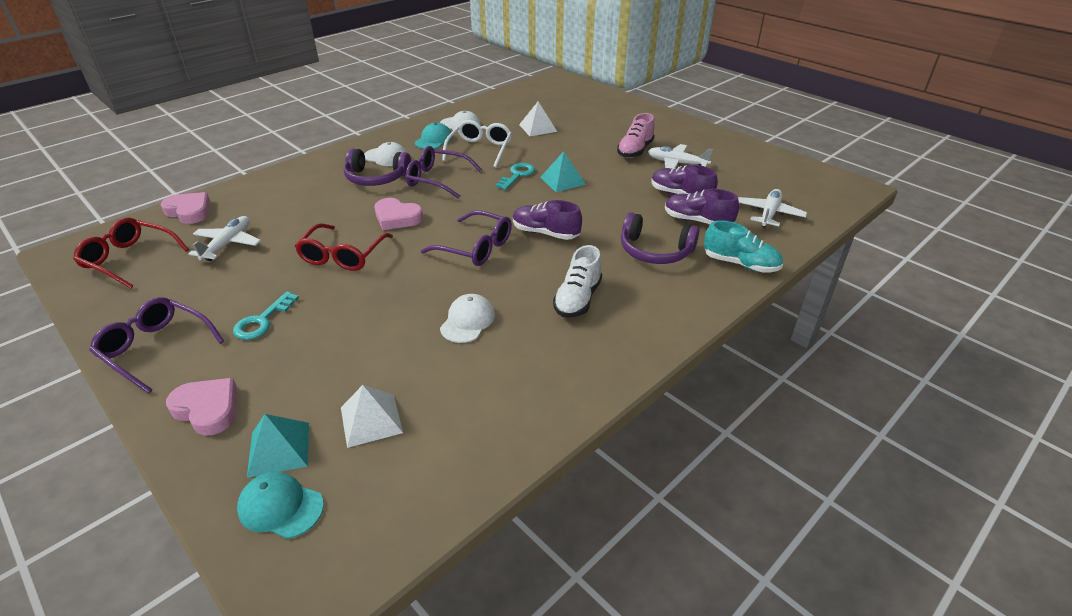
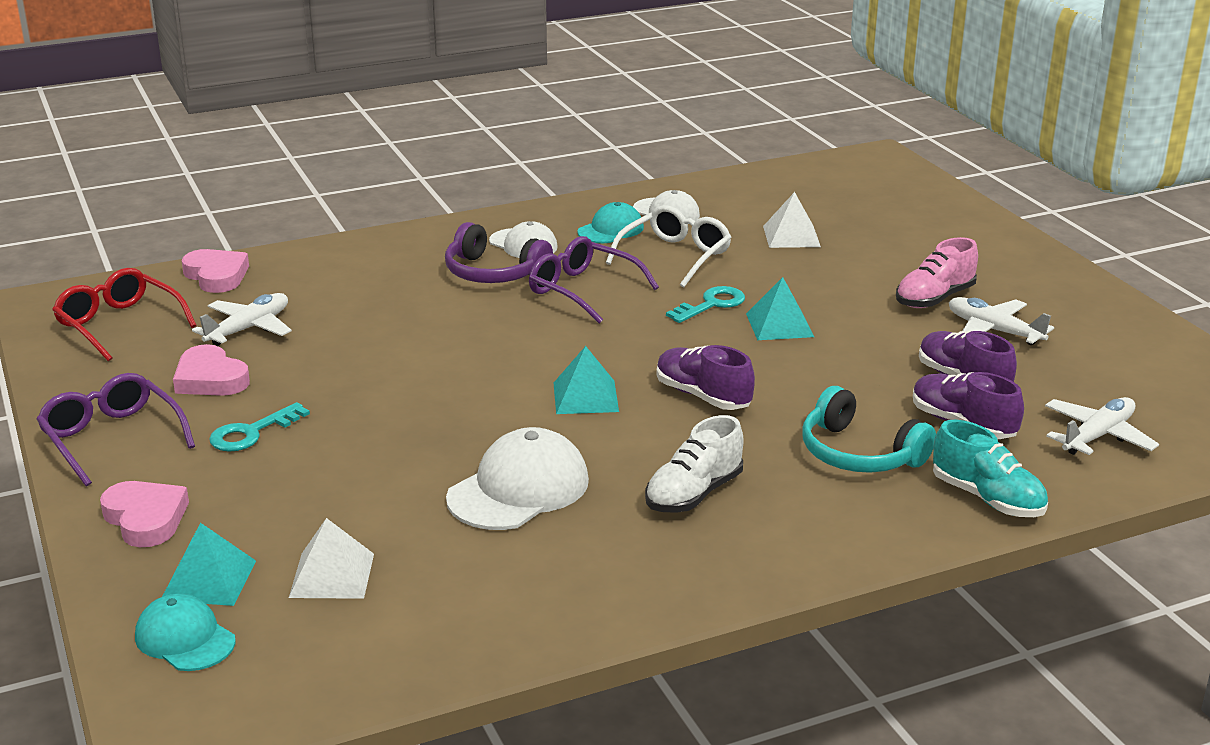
camera: 20 degrees right, 10 degrees down
red glasses [295,223,393,271] -> none
pink heart [374,198,423,230] -> pink heart moved to [173,344,250,396]
purple glasses [421,210,512,266] -> turquoise pyramid [554,346,619,414]
white cap [440,294,495,343] -> white cap [446,427,589,530], size x1.60
purple headphones [621,212,699,264] -> turquoise headphones [802,386,936,473]

